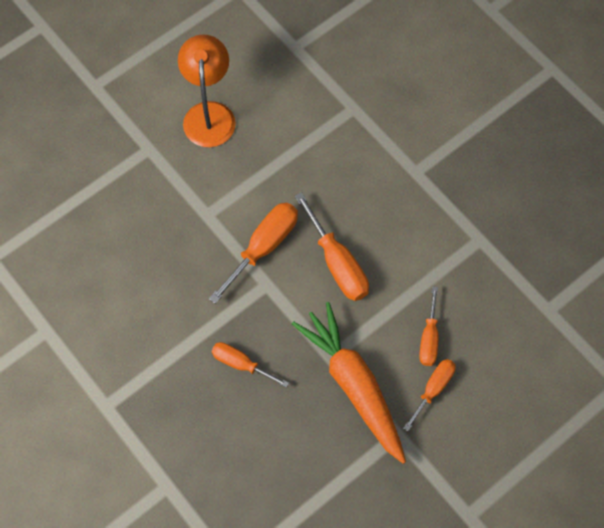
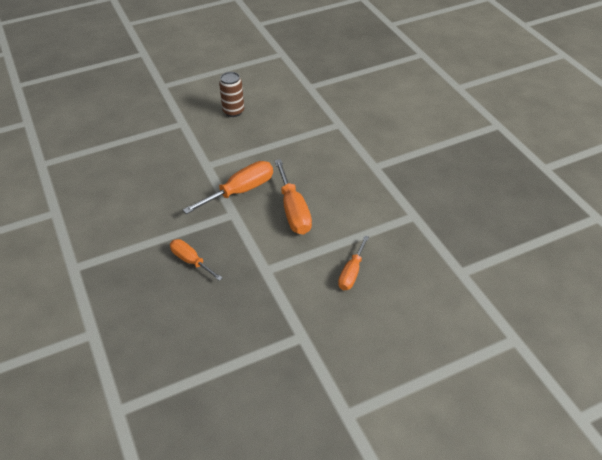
camera: 15 degrees right, 20 degrees down
orange lamp [178,34,236,147] -> brown can [219,72,244,117]
orange carrot [292,302,406,464] -> none
orange screwdriver [403,359,456,431] -> none

